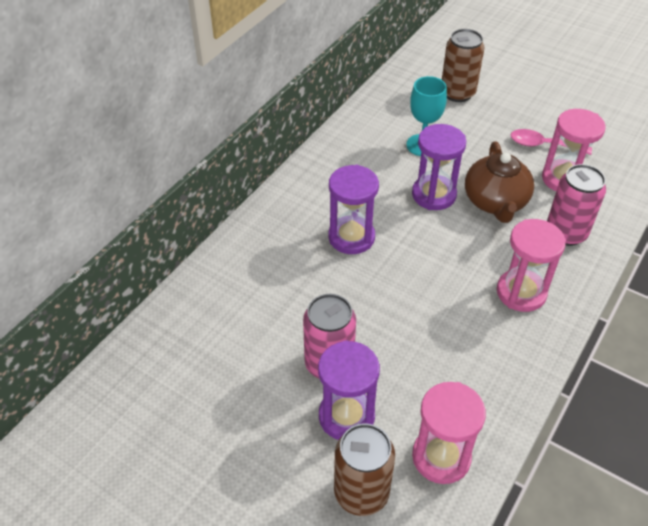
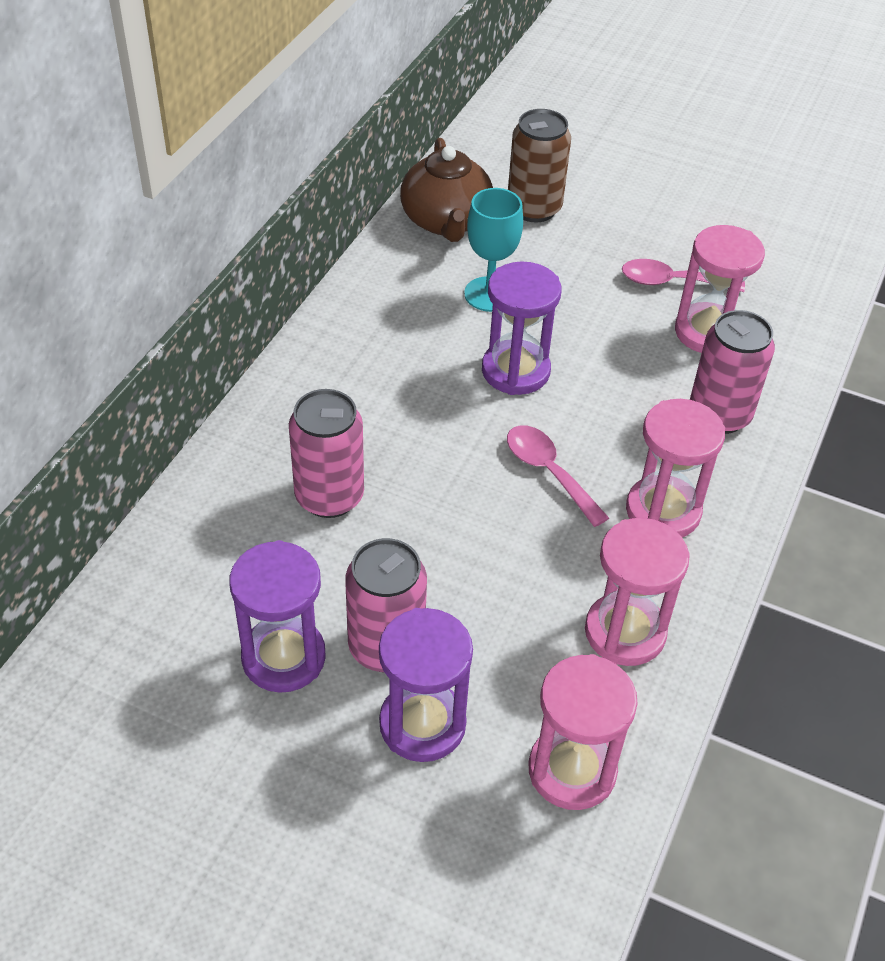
camera: 10 degrees left, 0 degrees up
purple hourglass [328,165,379,254] -> purple hourglass moved to [229,540,326,693]
brown can [334,424,395,516] -> none
brown teapot [465,141,534,223] -> brown teapot moved to [400,138,493,242]
none -> pink can [289,389,364,518]
none -> pink spoon [507,425,609,527]
none -> pink hourglass [585,518,690,666]

